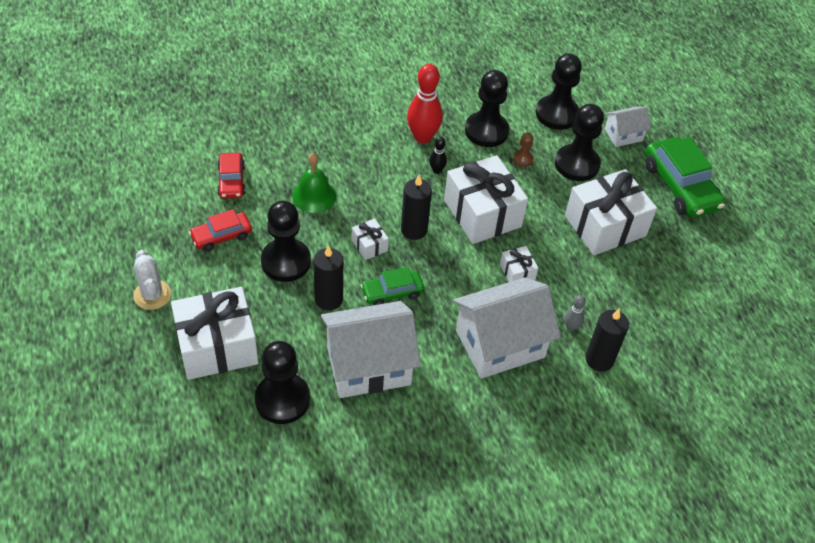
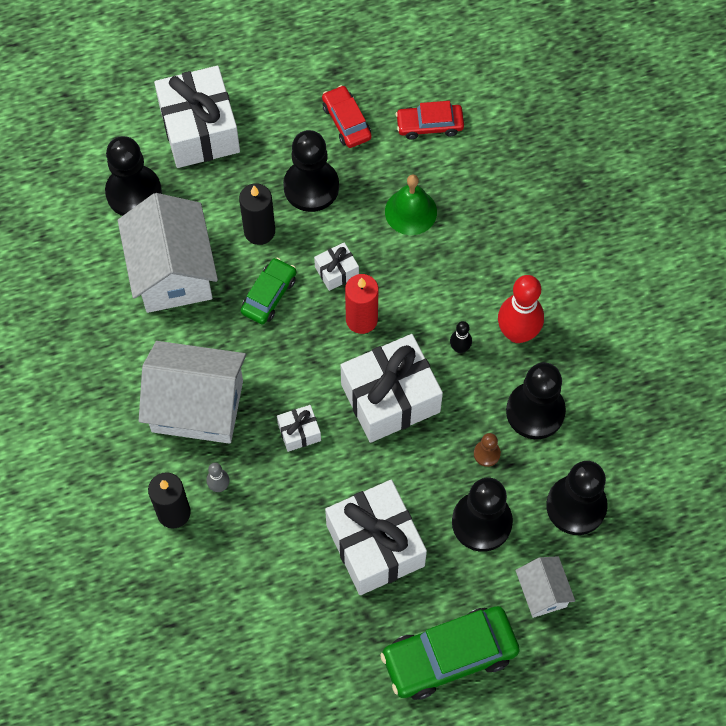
camera: 95 degrees right, 15 degrees up
white cactus [133,250,171,310] -> none
green car [360,267,425,305] -> green car turned 45 degrees clockwise [241,258,296,325]
black candle [401,174,432,240] -> red candle [345,274,378,334]
white house [453,277,561,379] -> white house turned 60 degrees counterclockwise [139,341,246,444]

